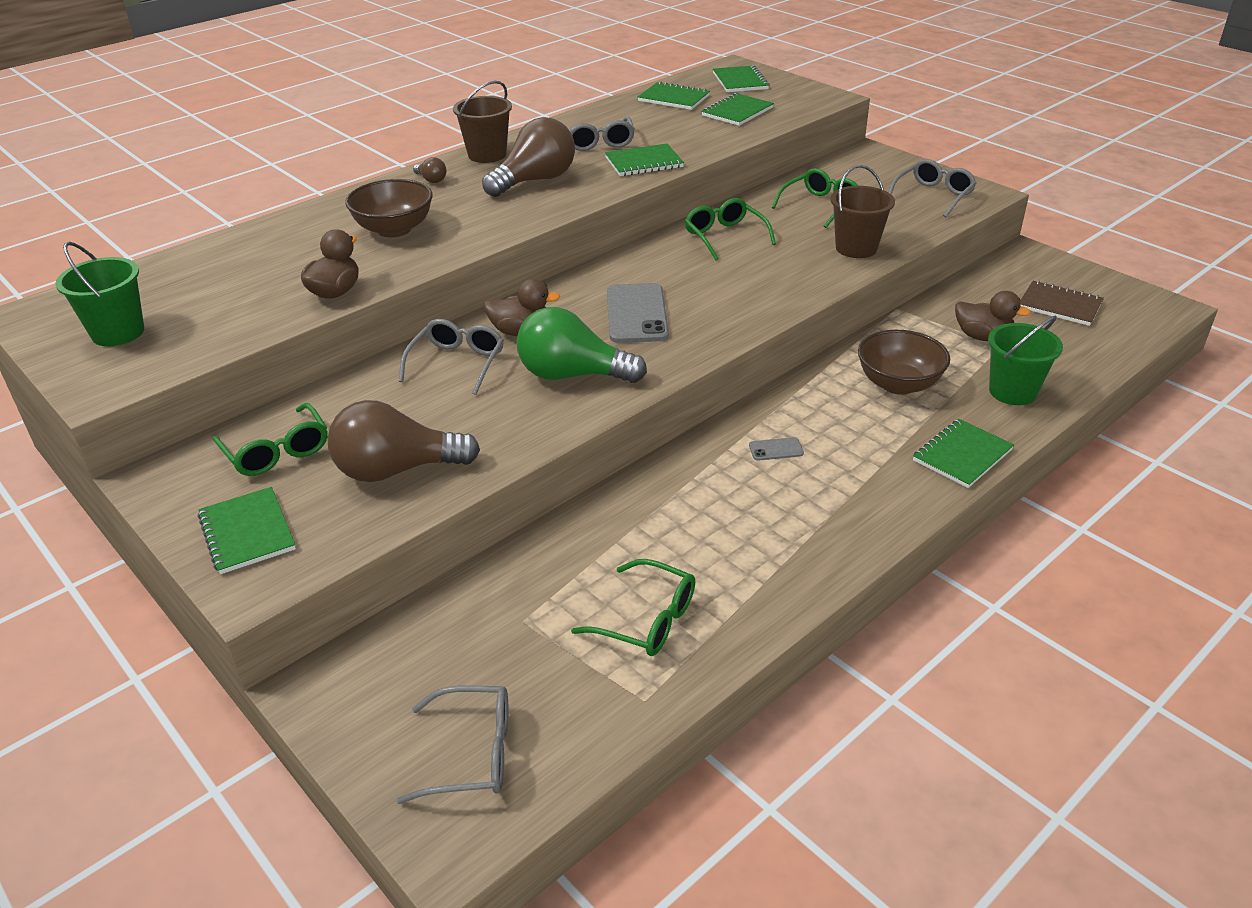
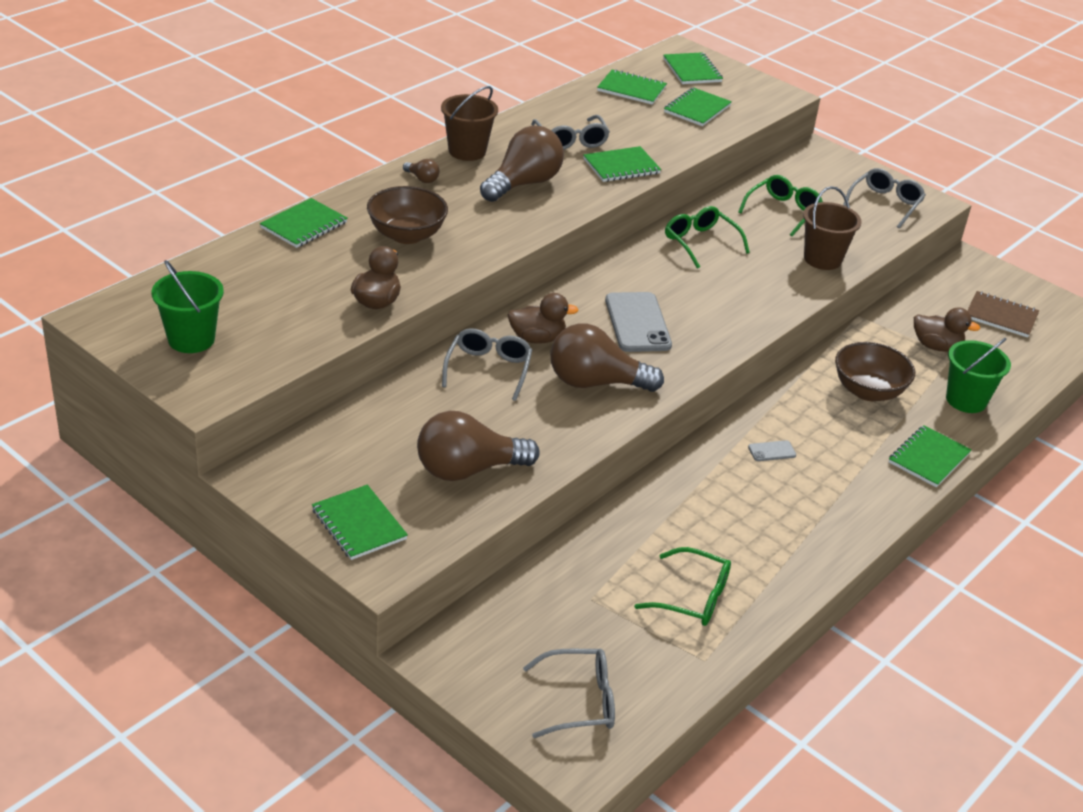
camera: 10 degrees left, 0 degrees up
green glasses [213,403,327,476] -> none
green light bulb [516,307,647,383] -> brown light bulb [550,323,664,392]
none -> green notebook [260,198,348,248]

